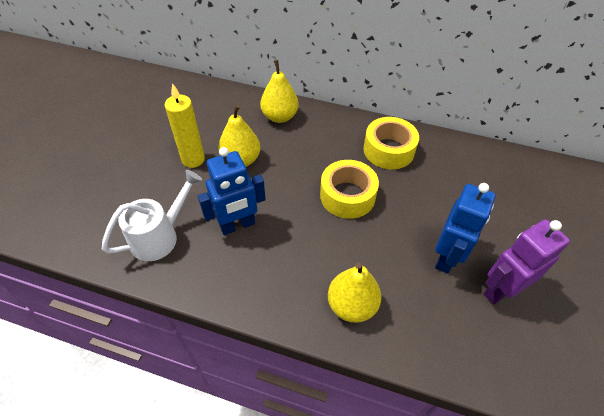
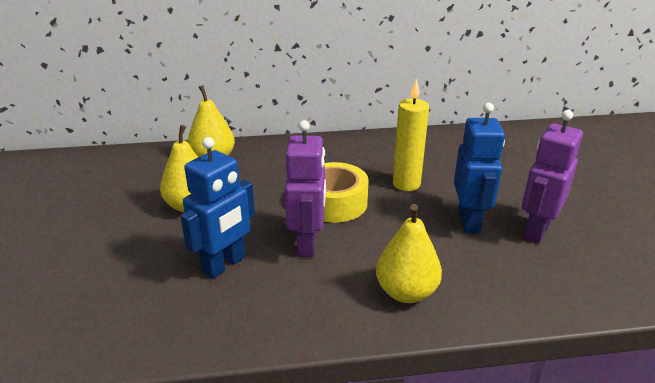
camera: 25 degrees left, 20 degrees down
white watering can [102,170,202,261] -> none
yellow candle [165,83,205,168] -> yellow candle moved to [393,79,429,191]
yellow tape [363,117,419,169] -> none
none -> purple robot [285,120,326,257]

